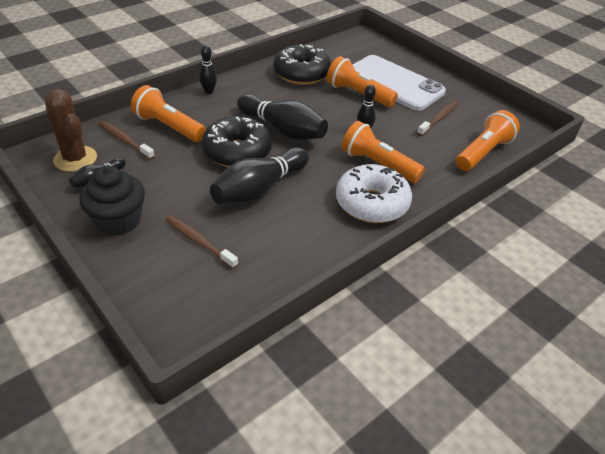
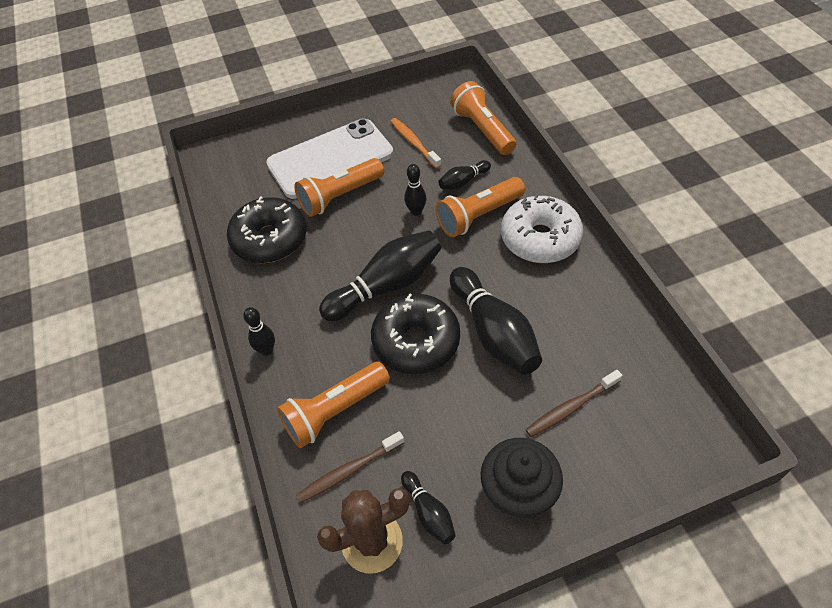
camera: 65 degrees left, 10 degrees up
brown toothbrush [417,101,459,136] -> orange toothbrush [390,118,442,169]
none -> black bowling pin [438,160,491,189]

